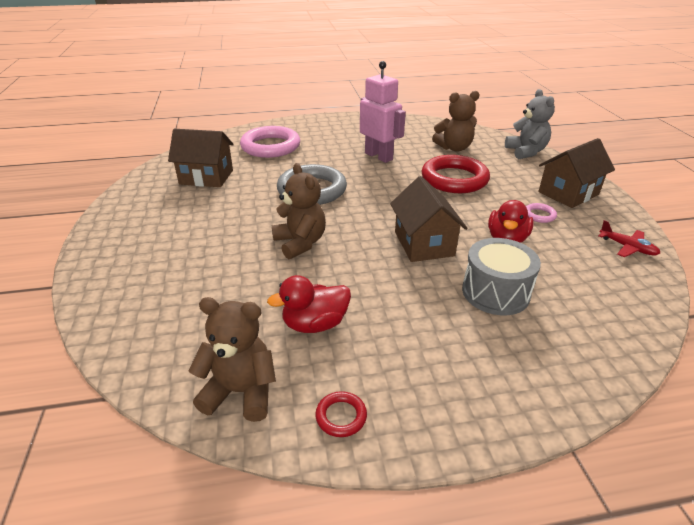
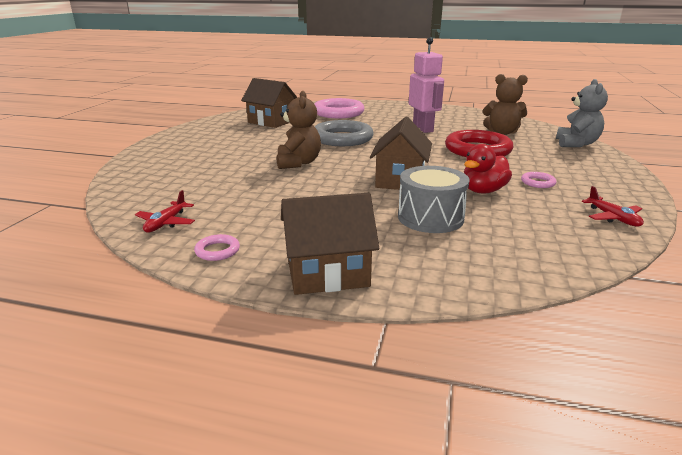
camera: 25 degrees right, 10 degrees down
brown teddy bear [188,297,276,422] -> red plane [135,190,195,232]
red duck [267,275,351,333] -> none
red ring [315,391,367,437] -> pink ring [194,234,240,261]
brown house [538,138,615,208] -> brown house moved to [281,193,379,295]

